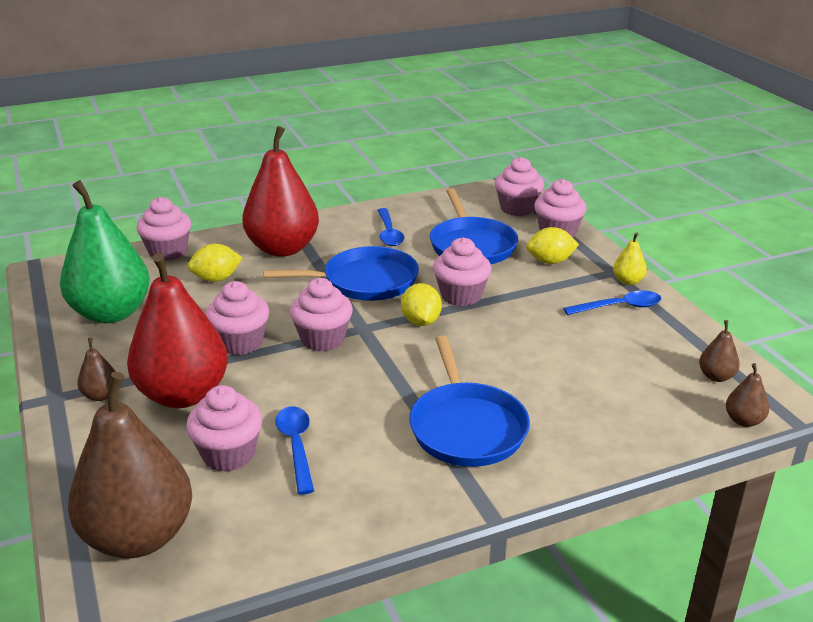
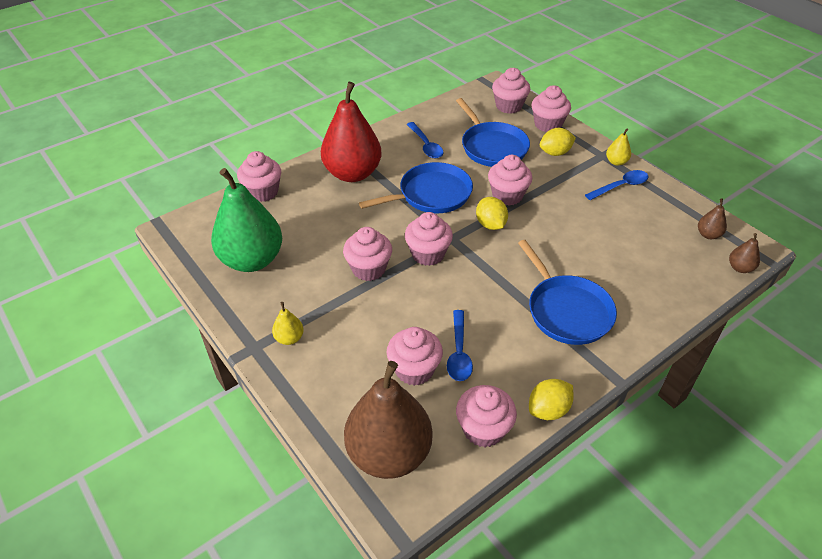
camera: 15 degrees left, 15 degrees up
brown pear [77,338,116,401] -> yellow pear [272,302,304,345]
red pear [127,253,228,408] -> none
yellow lemon [188,244,242,282] -> yellow lemon moved to [529,379,574,420]
blue spoon [276,406,314,495] -> blue spoon turned 150 degrees counterclockwise [447,310,473,381]
none -> pink cupcake [456,385,517,447]

